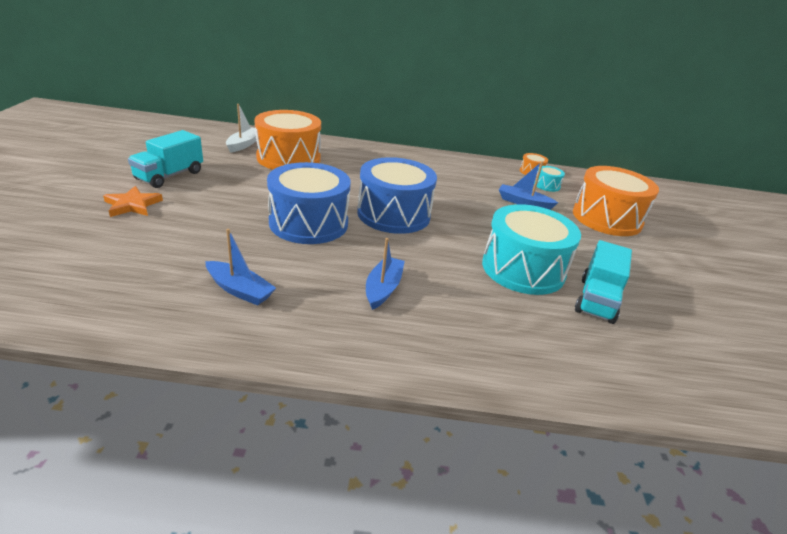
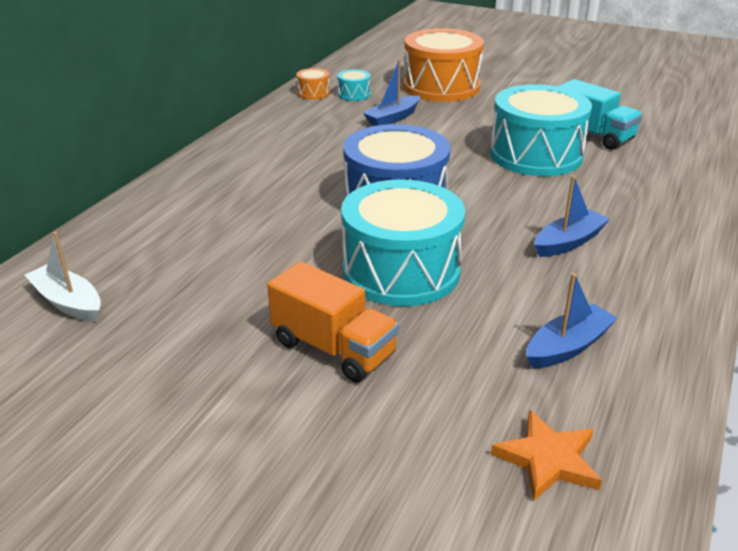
camera: 65 degrees left, 0 degrees up
orange star [103,186,163,217] -> orange star moved to [491,410,602,501]
turquoise truck [128,130,203,188] -> none
orange drum [254,110,321,170] -> none
blue drum [267,162,351,244] -> turquoise drum [341,179,465,306]
blue boat [366,238,405,310] -> blue boat turned 105 degrees clockwise [535,175,610,257]
none -> orange truck [267,261,399,382]

